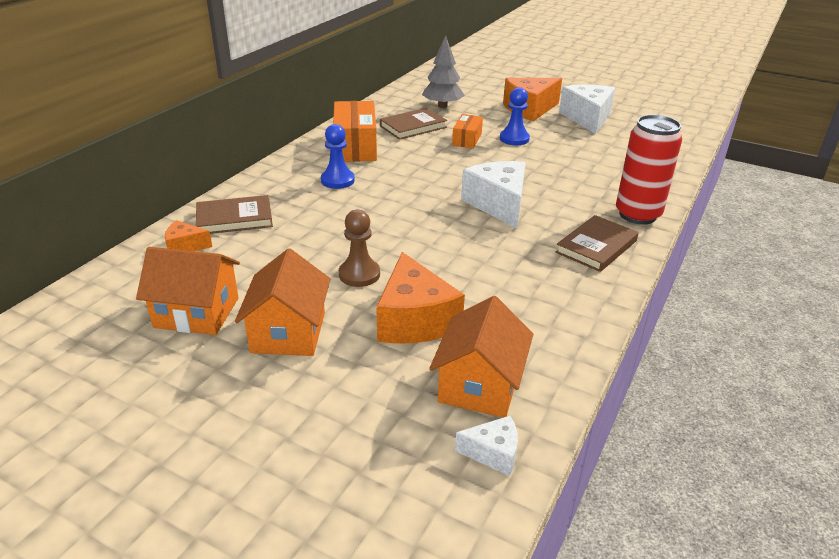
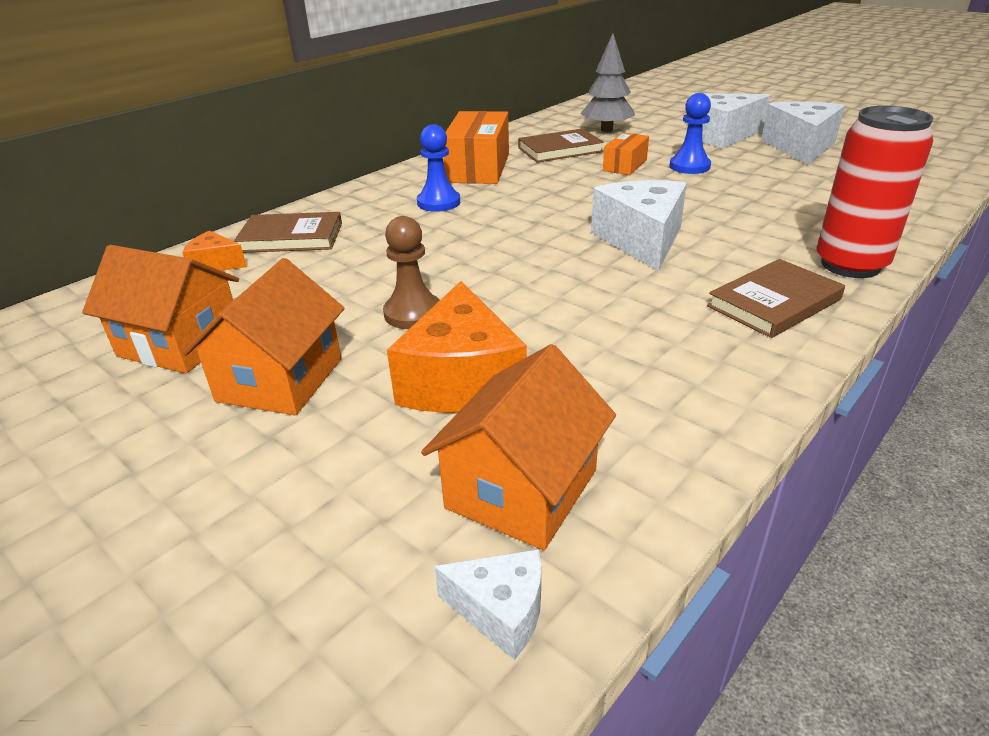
camera: 15 degrees right, 0 degrees up
orange cheese [503,78,562,121] -> white cheese [687,93,771,149]

